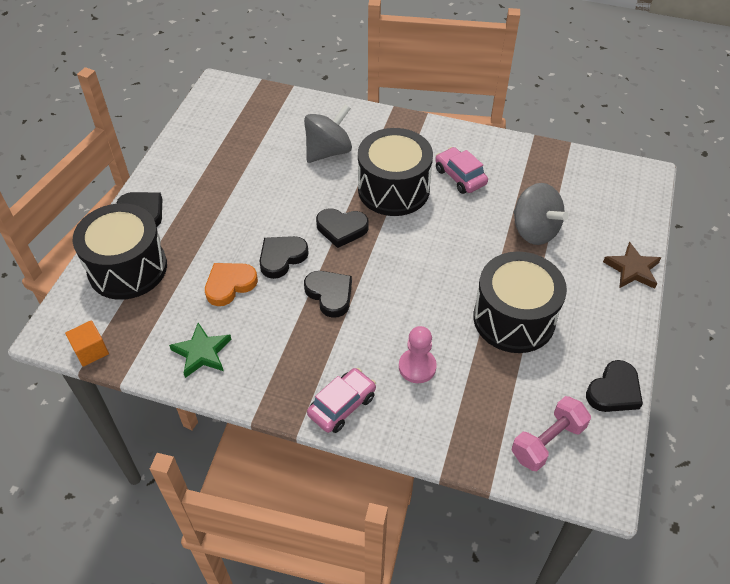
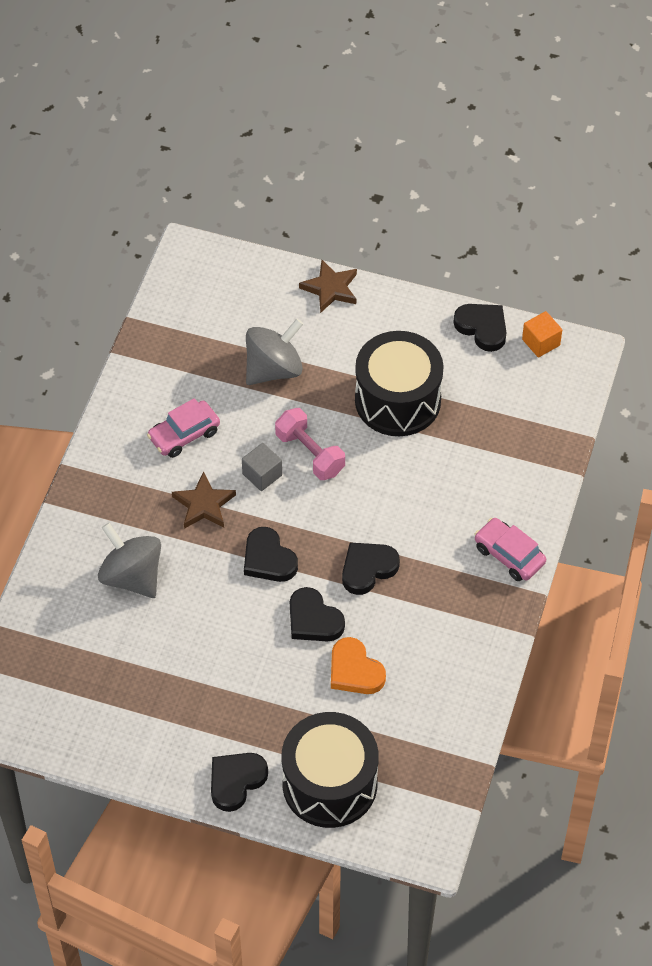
camera: 90 degrees left, 5 degrees up
orange cube [65,320,109,367] -> orange cube moved to [522,311,562,357]
green star [169,323,232,378] -> none
black heart [316,208,369,248] -> black heart turned 135 degrees clockwise [244,527,298,582]
black drum [358,128,433,216] -> brown star [172,471,236,529]
pink pawn [399,326,437,383] -> none
pink dumbbell [512,396,591,471] -> pink dumbbell moved to [275,408,345,480]
none -> grey cube [242,443,282,491]

